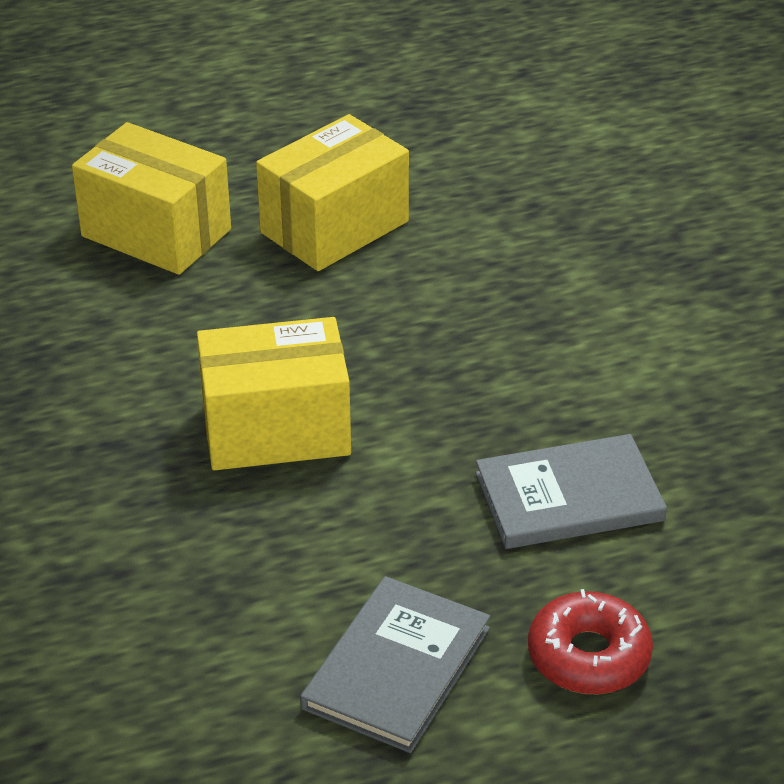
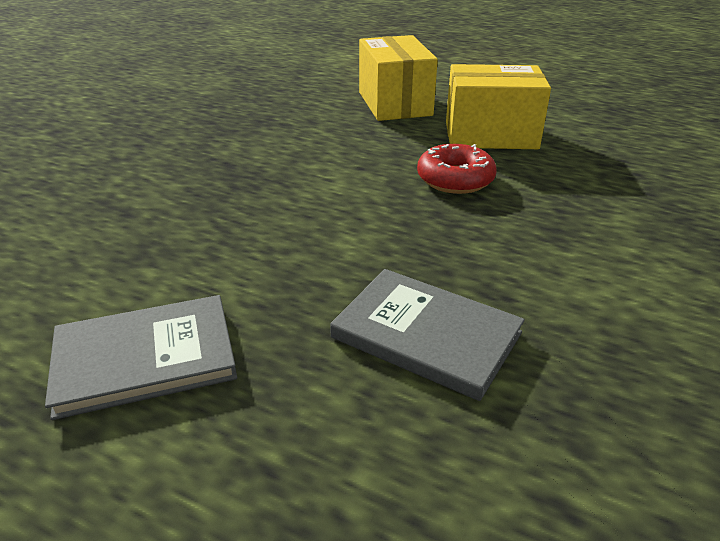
camera: 45 degrees right, 5 degrees down
yellow box [197,317,351,470] -> none
red donut [528,589,653,694] -> red donut moved to [417,144,497,194]

